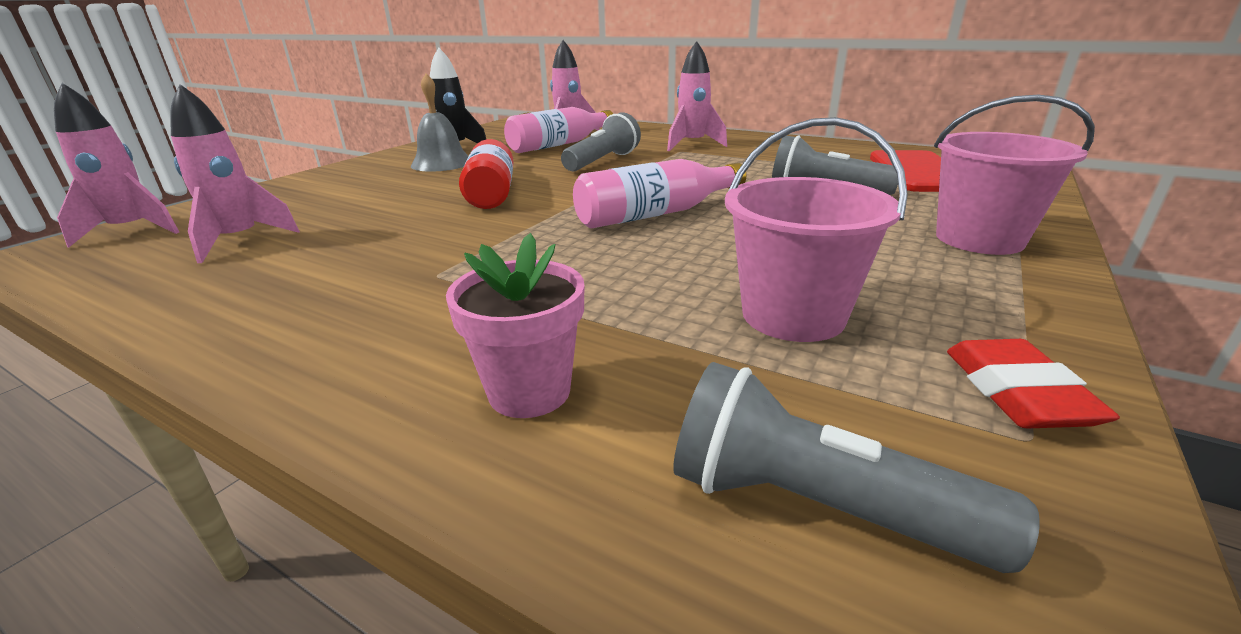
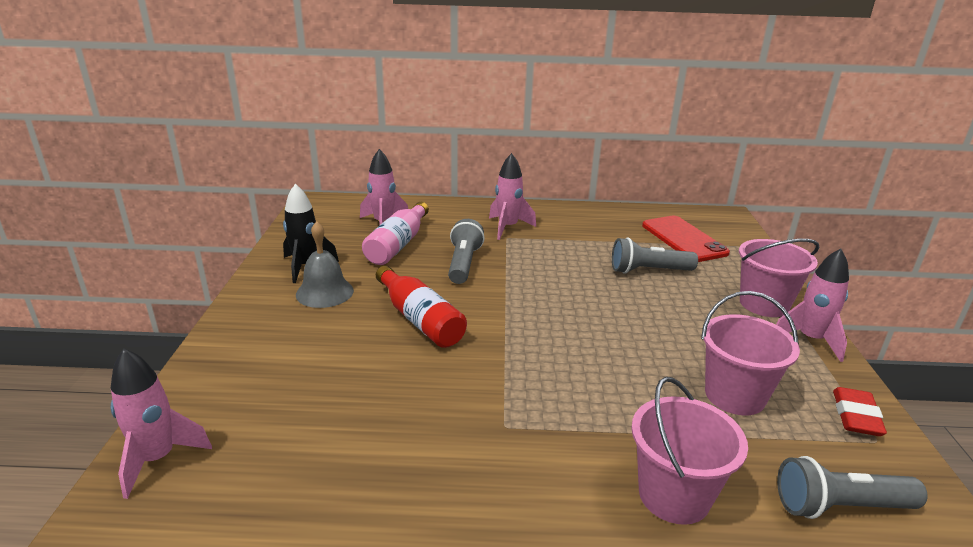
camera: 30 degrees left, 0 degrees up
pink rocket [170,84,300,263] -> pink rocket moved to [776,248,849,362]
pink flower pot [446,233,584,418] -> pink bucket [631,377,748,525]
pink bottle [573,159,746,228] -> none
red eraser [947,339,1120,429] -> red eraser turned 45 degrees clockwise [833,387,887,436]

